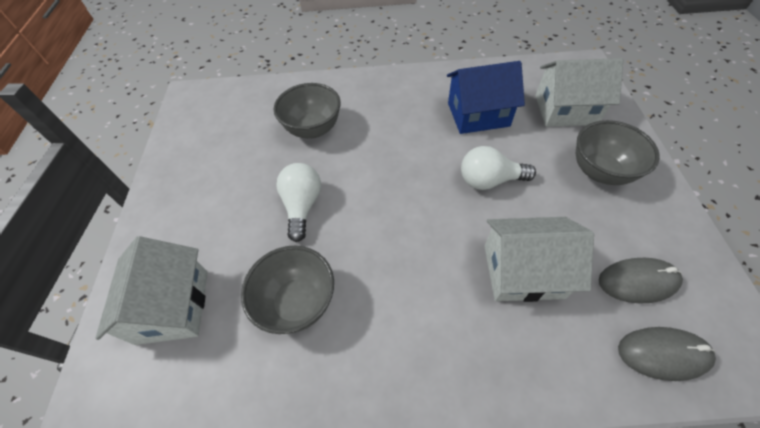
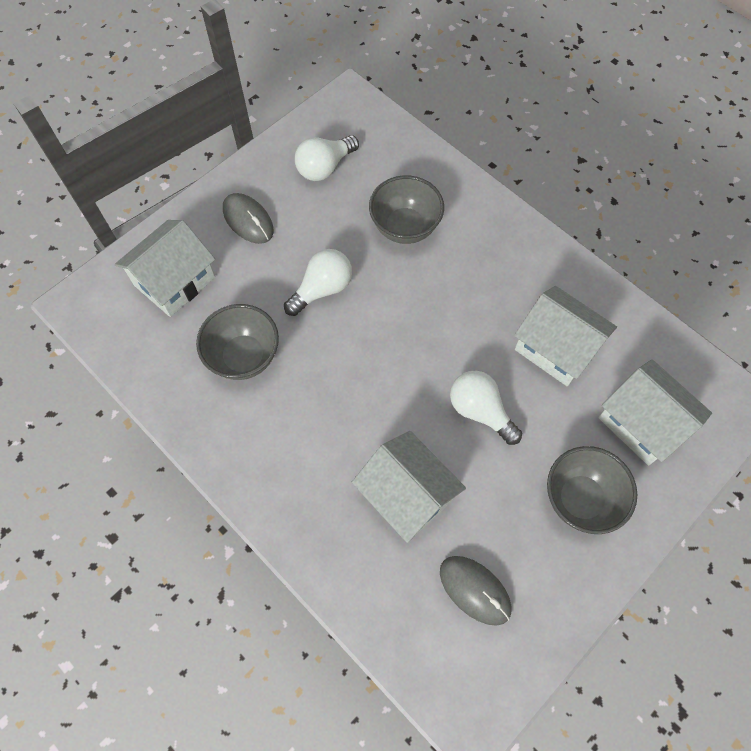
camera: 45 degrees right, 10 degrees up
blue house [447,61,525,134] -> white house [514,286,617,386]
grey mouse [618,327,716,381] -> grey mouse moved to [223,193,274,244]
none -> white light bulb [295,135,359,181]

